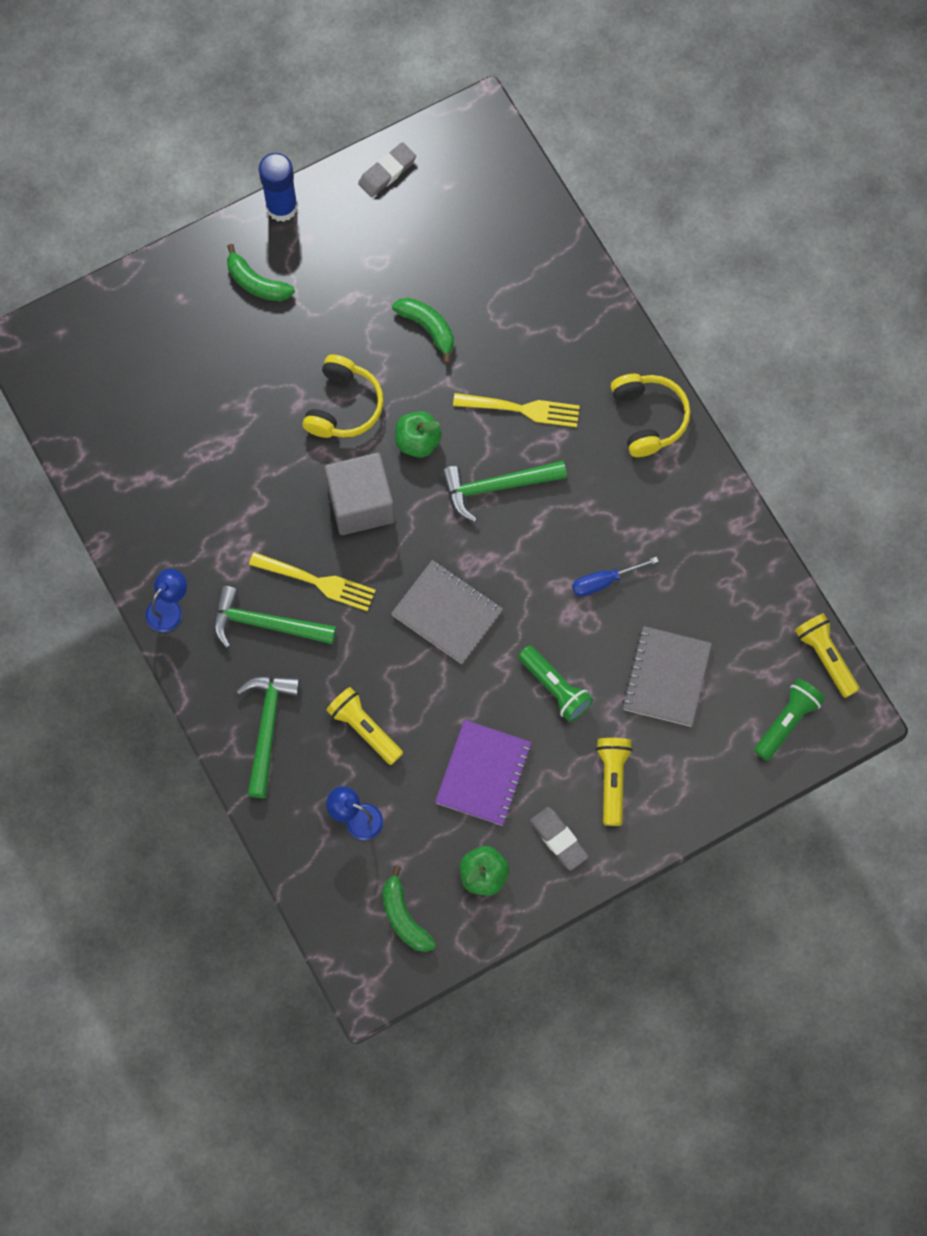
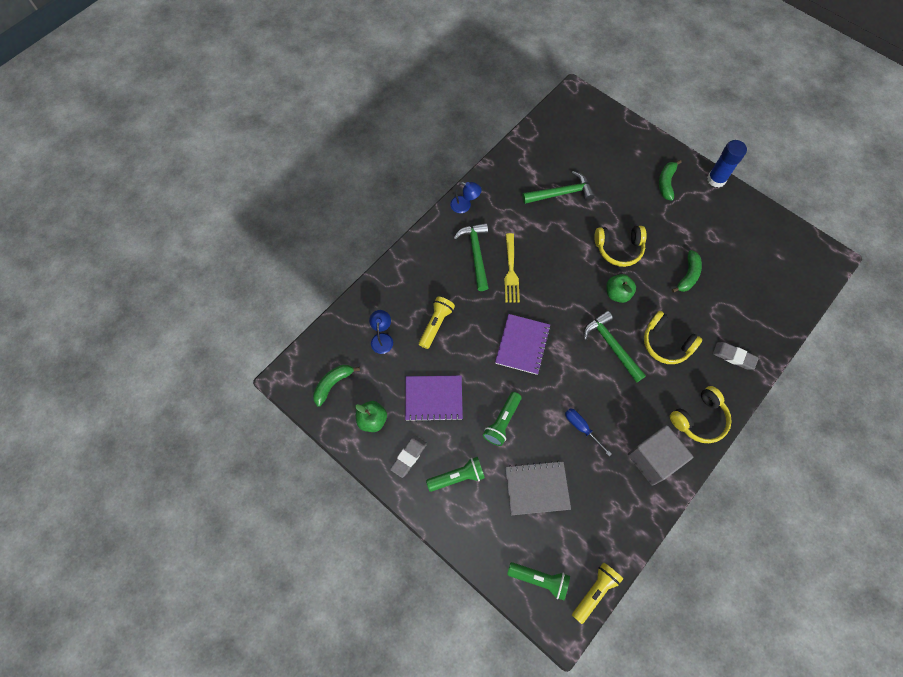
camera: 70 degrees right, 5 degrees down
green hammer [236,675,300,798] -> green hammer moved to [522,171,595,204]
grey cube [324,453,395,535] -> grey cube moved to [628,425,693,486]
grey eraser [358,142,416,197] -> grey eraser moved to [713,342,759,370]
grey notebook [391,560,503,664] -> purple notebook [495,314,551,375]
yellow fork [453,393,580,427] -> yellow headphones [644,311,702,364]
yellow flashlight [596,738,633,826] -> green flashlight [426,457,485,492]

